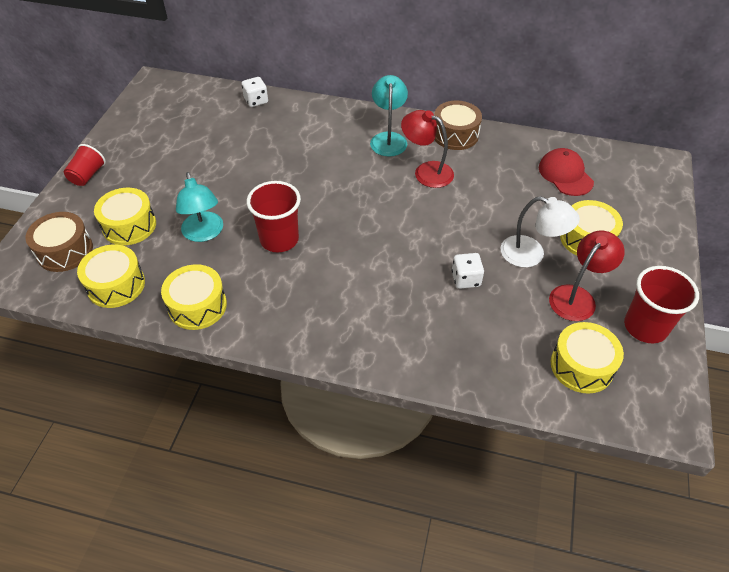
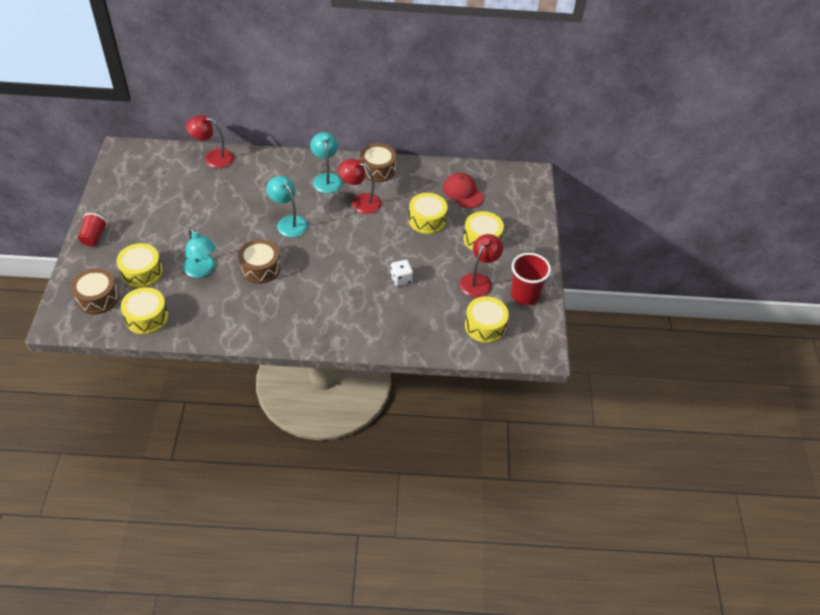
camera: 15 degrees left, 0 degrees up
yellow drum [161,264,227,330] -> yellow drum moved to [409,193,447,234]
white dice [241,77,268,107] -> red lamp [186,115,234,168]
red cup [247,181,301,252] -> brown drum [238,239,281,284]
white lamp [501,196,580,268] -> none
none -> turquoise lamp [266,176,308,237]

